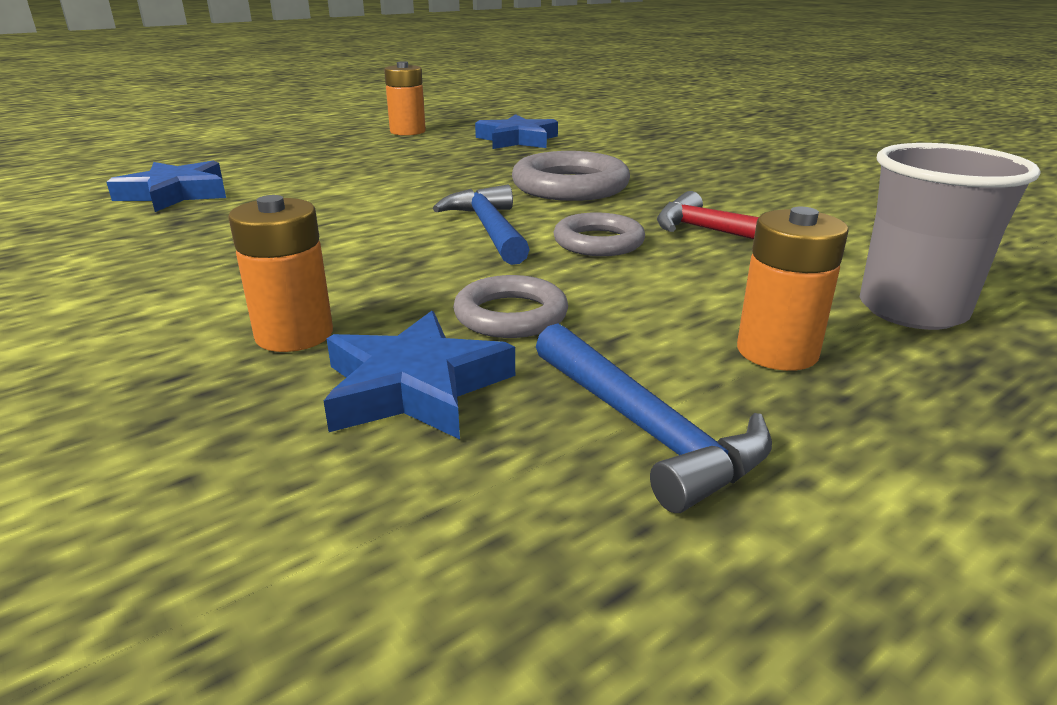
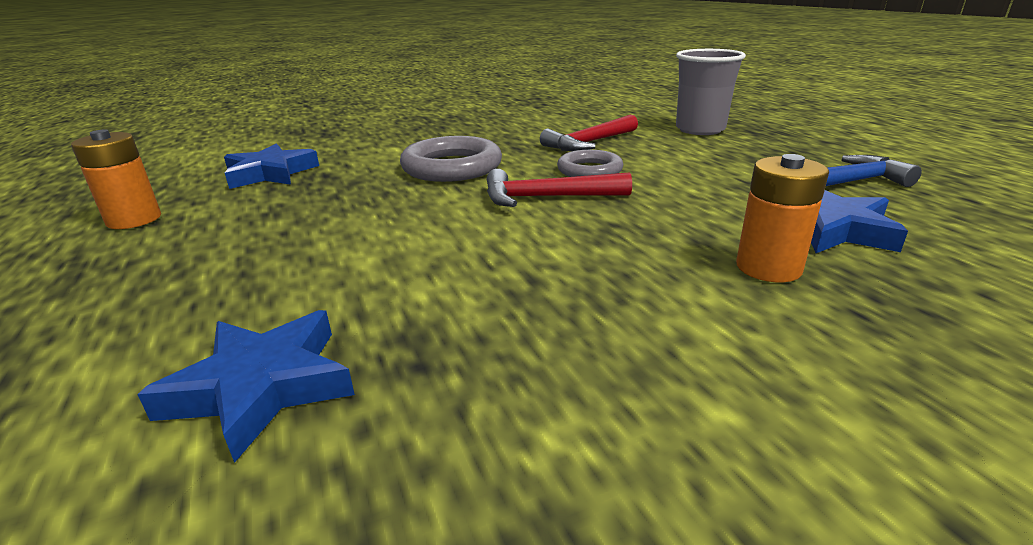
camera: 75 degrees left, 0 degrees up
blue hammer [433,184,530,265] -> red hammer [487,169,632,207]
grey ring [453,275,568,338] -> none
orange battery [737,207,849,371] -> none

